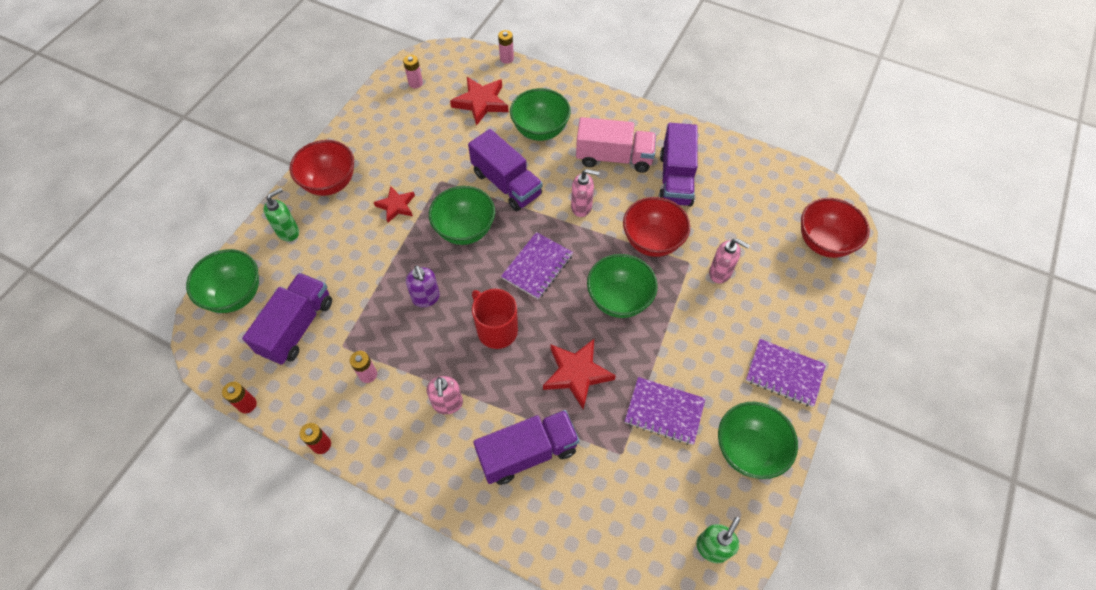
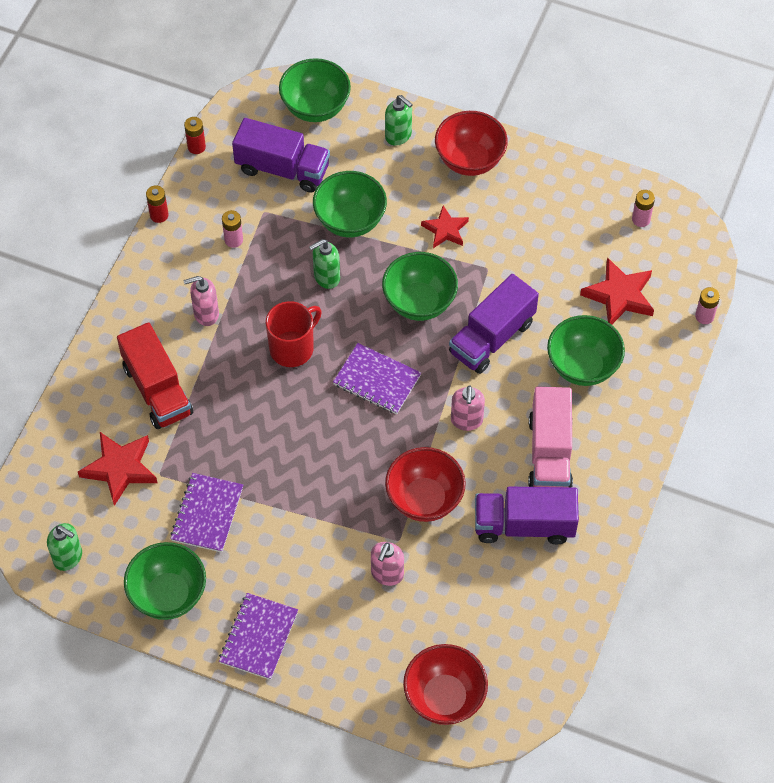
camera: 85 degrees right, 0 degrees up
purple soap dispenser [406,265,440,307] -> green soap dispenser [309,239,340,289]
purple truck [473,410,579,485] -> red truck [117,322,193,429]
red star [543,339,616,410] -> red star moved to [78,432,158,506]
green bowl [587,254,658,318] -> green bowl moved to [313,171,387,237]

